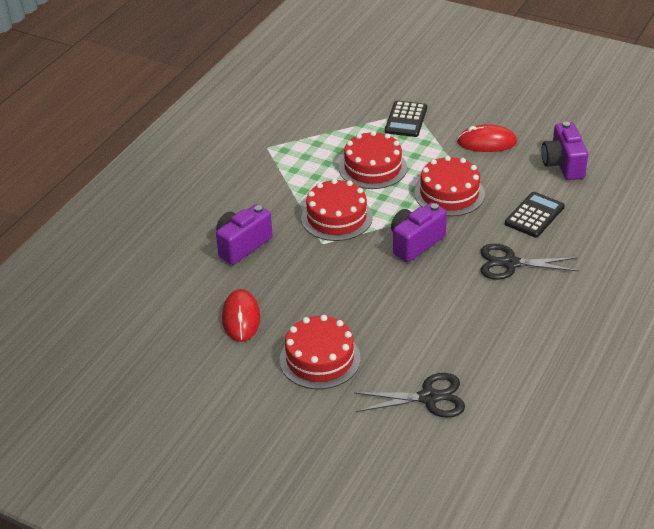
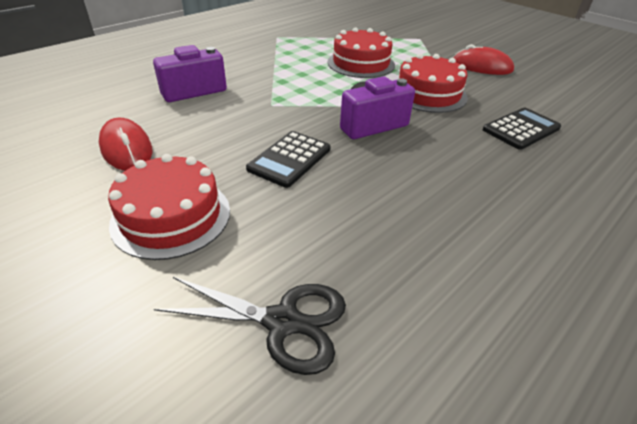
camera: 15 degrees right, 0 degrees up
red mouse [222,289,260,342] -> red mouse turned 45 degrees counterclockwise [99,118,153,171]
red cake [301,179,373,241] -> none
black calculator [385,100,427,137] -> black calculator moved to [246,131,330,188]
black scissors [480,244,579,280] -> none
purple camera [541,122,588,180] -> none

